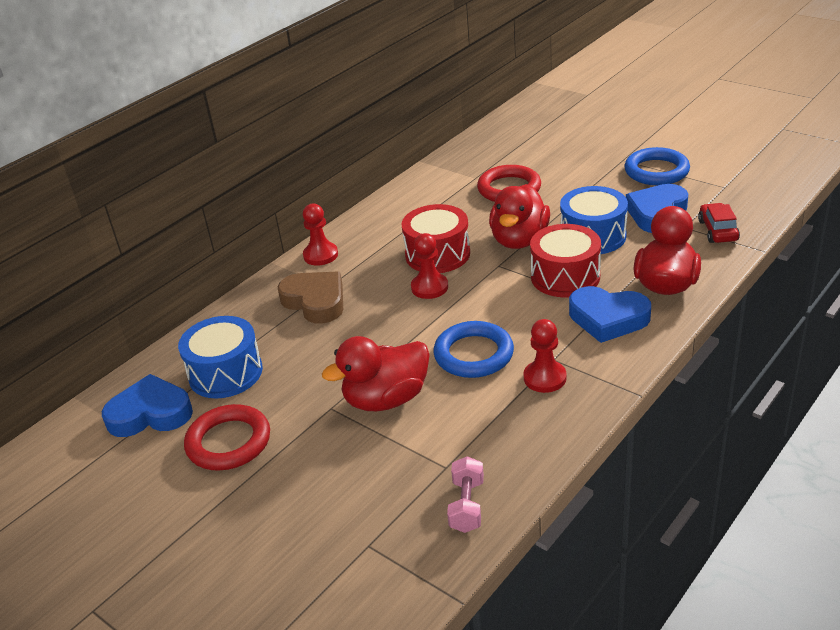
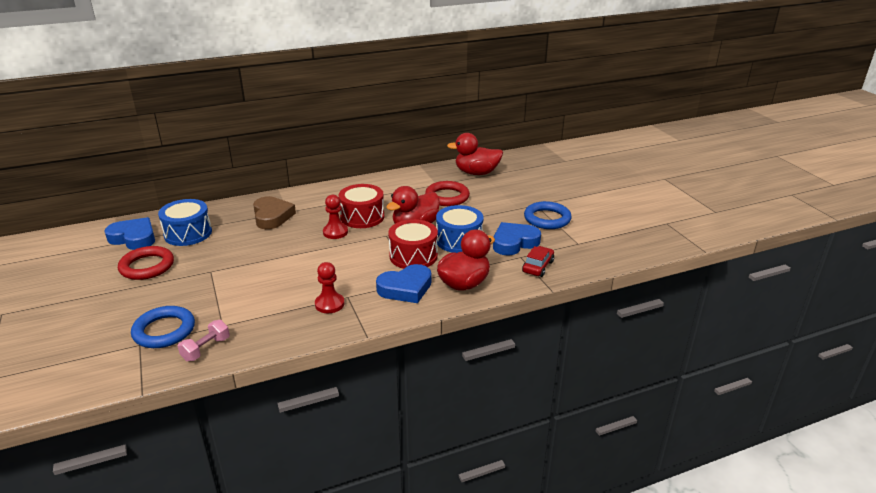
camera: 25 degrees right, 5 degrees down
red pawn [303,204,338,266] -> none
red duck [322,336,430,411] -> red duck moved to [447,133,503,175]
blue ring [434,321,514,378] -> blue ring moved to [131,306,195,348]
blue heart [569,286,651,343] -> blue heart turned 75 degrees counterclockwise [376,264,431,303]

